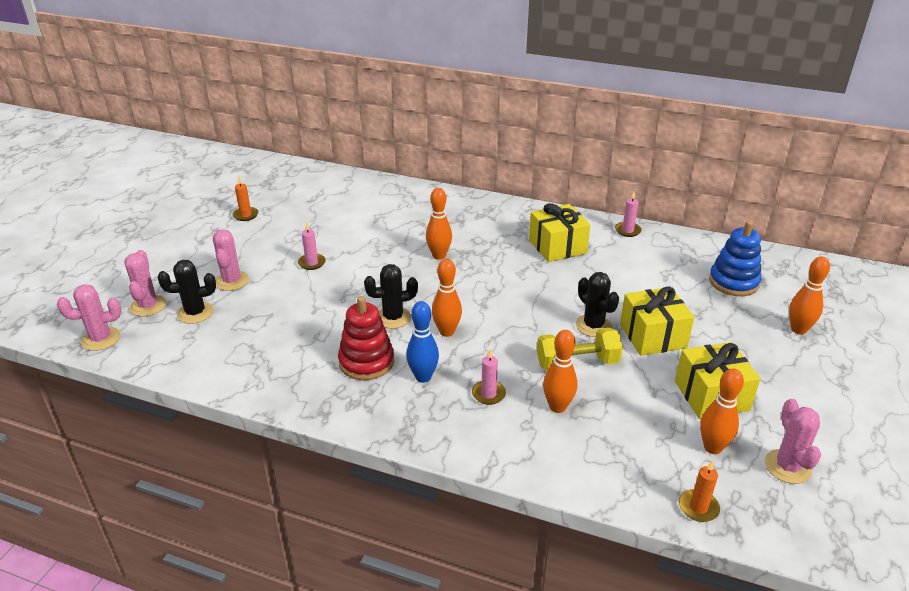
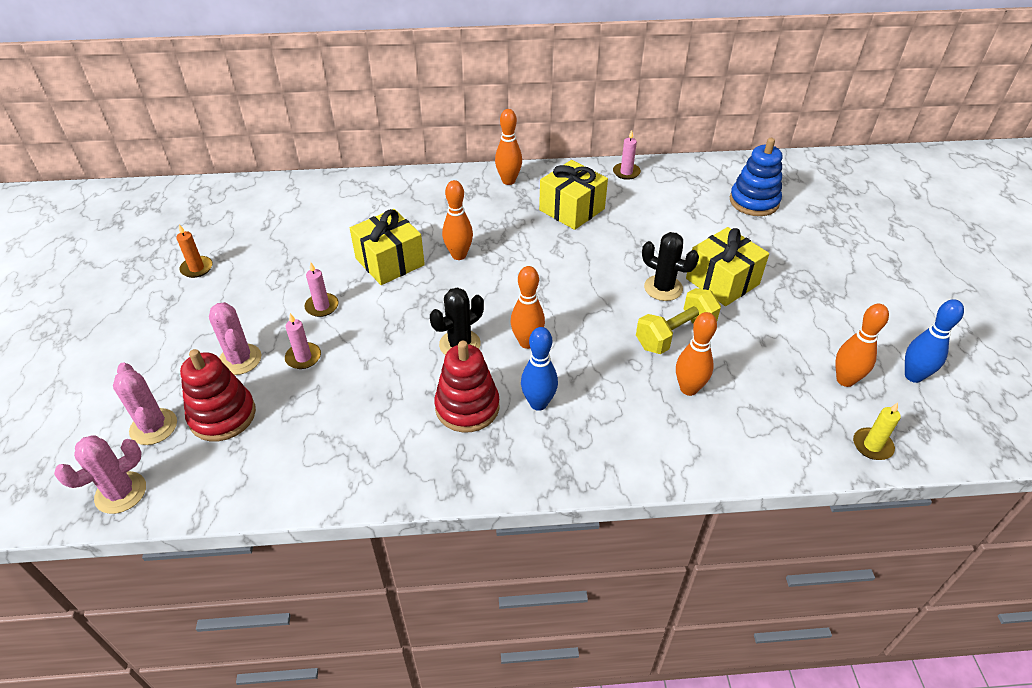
camera: 25 degrees left, 10 degrees up
black cactus [158,260,216,324] -> red stacking toy [180,349,256,442]
pink candle [472,349,506,405] -> pink candle moved to [285,313,321,369]
yellow gift [675,342,761,419] -> yellow gift moved to [350,209,425,285]
orange candle [679,460,720,522] -> yellow candle [853,402,901,460]
pink cactus [765,399,821,484] -> blue bowling pin [905,299,964,383]
orange bowling pin [789,257,830,335] -> orange bowling pin moved to [495,109,522,185]

